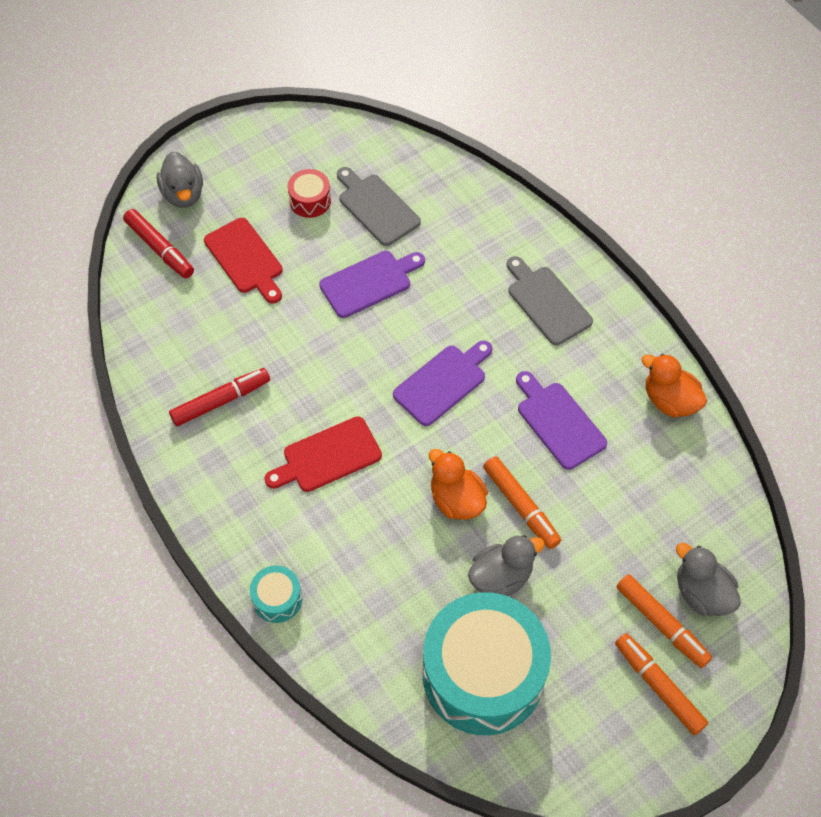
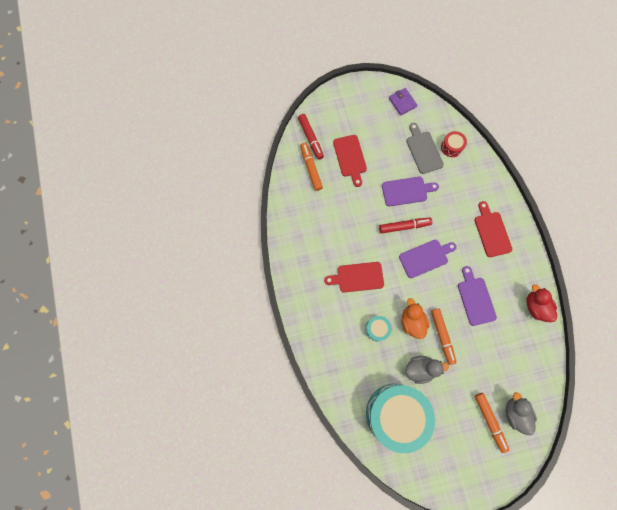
camera: 20 degrees right, 15 degrees up
grey duck [157,152,203,208] -> none
red marker [169,368,270,426] -> red marker moved to [379,218,432,234]
turquoise drum [250,566,302,623] -> turquoise drum moved to [365,316,392,341]
red drum [288,169,331,218] -> red drum moved to [441,131,467,157]
grey cutting board [507,256,593,345] -> red cutting board [475,201,513,257]
orange marker [615,633,708,735] -> orange marker moved to [300,143,323,191]
orange duck [642,354,707,418] -> red duck [526,284,557,322]
none -> purple wallet [389,88,417,116]

